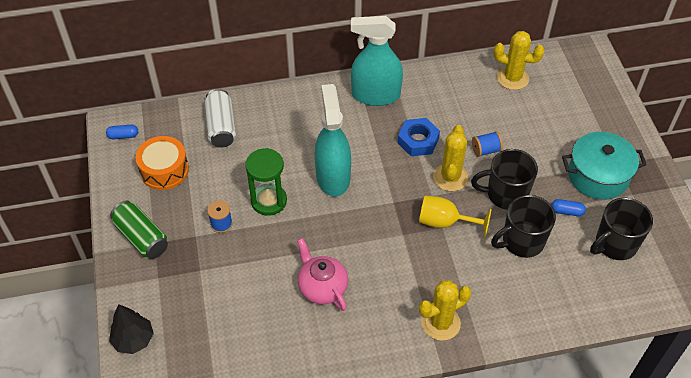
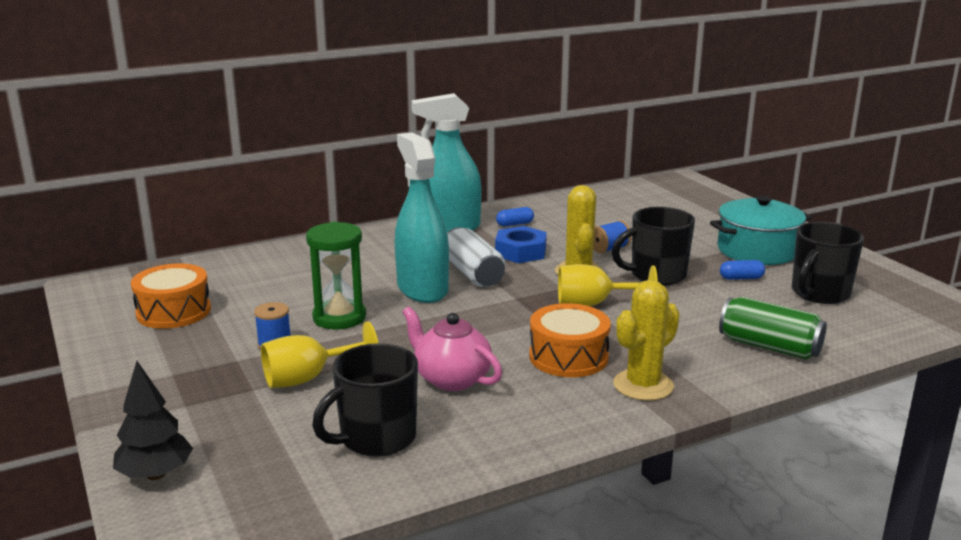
camera: 15 degrees left, 30 degrees down
blue capsule [106,125,138,139] -> blue capsule moved to [496,207,534,227]
green can [110,200,168,259] -> green can moved to [719,297,827,359]
white can [204,89,236,147] -> white can moved to [447,227,505,287]
black mug [491,195,556,258] -> black mug moved to [312,343,418,457]
yellow cactus [494,31,545,90] -> none
none -> yellow goblet [261,321,378,388]
none -> orange drum [529,303,611,377]

